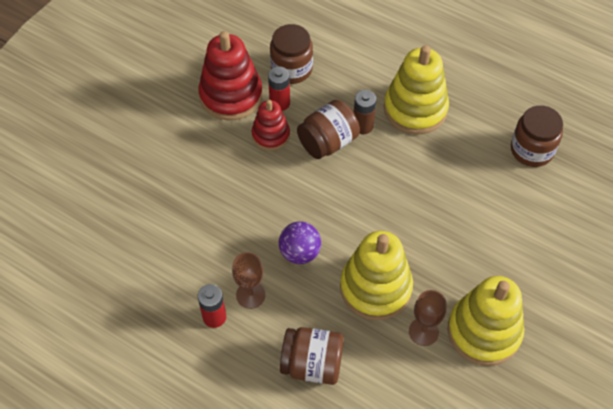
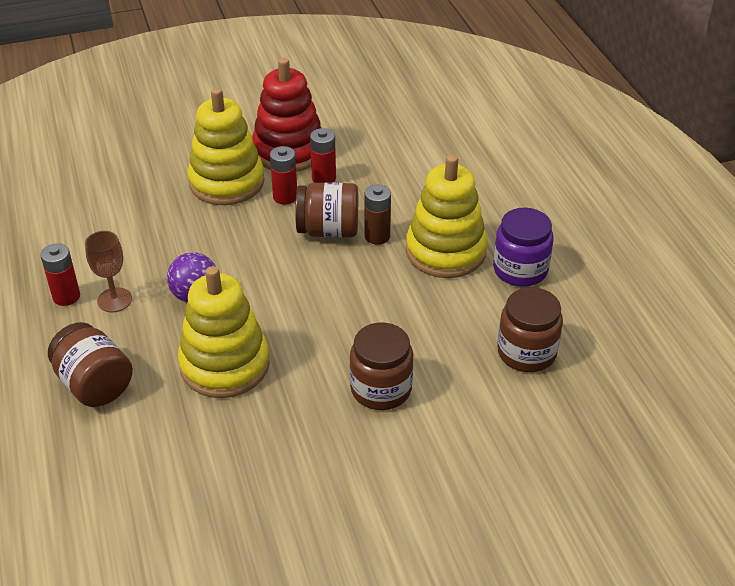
camera: 40 degrees right, 15 degrees down
red stacking toy [252,100,290,151] -> red battery [270,146,297,205]
brown jar [270,24,313,84] -> brown jar moved to [350,323,413,410]
brown goblet [409,290,446,346] -> none
yellow stacking toy [448,276,524,366] -> yellow stacking toy moved to [188,88,264,205]
none -> purple jar [493,208,554,287]

